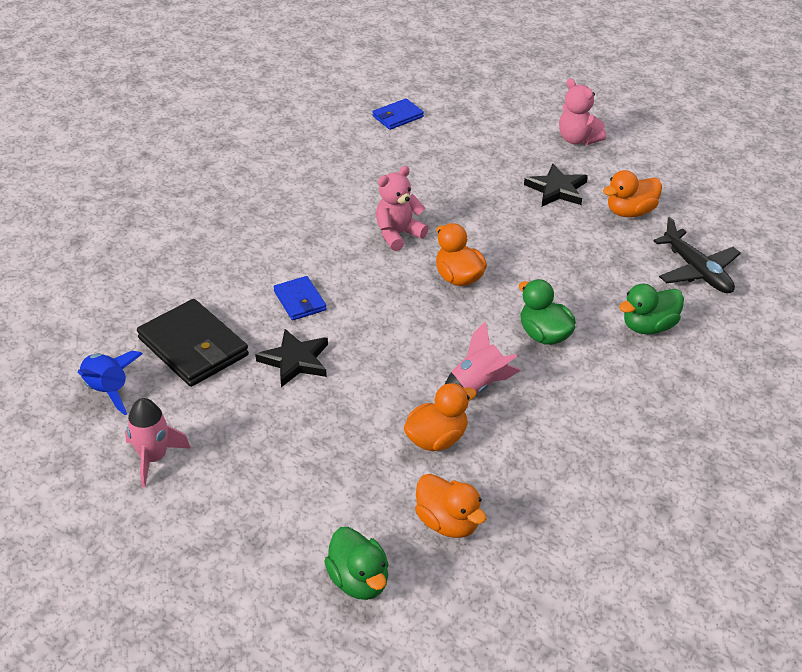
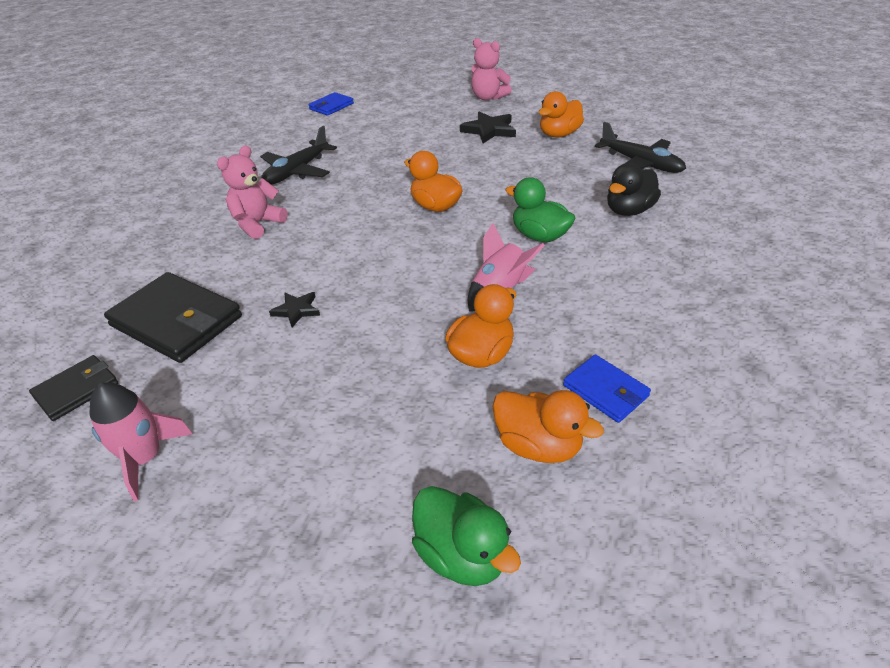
camera: 15 degrees left, 0 degrees up
blue rocket [78,351,142,415] -> black wallet [29,355,118,421]
black star [255,329,328,387] -> black star [269,292,320,327], size x0.60
blue wallet [274,276,327,320] -> blue wallet moved to [563,354,651,423]
pink teddy bear [376,166,429,251] -> pink teddy bear moved to [217,145,288,239]
green duck [619,284,684,334] -> black duck [607,163,661,216]
none -> black plane [260,126,337,185]

